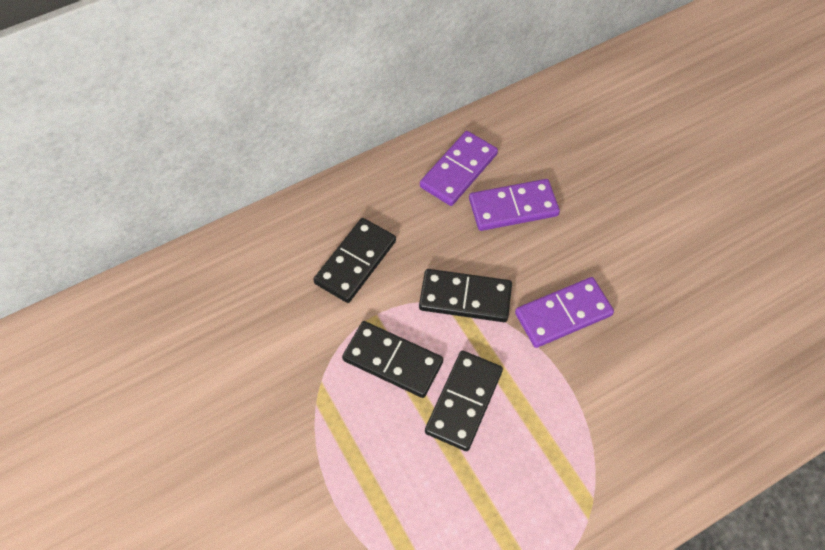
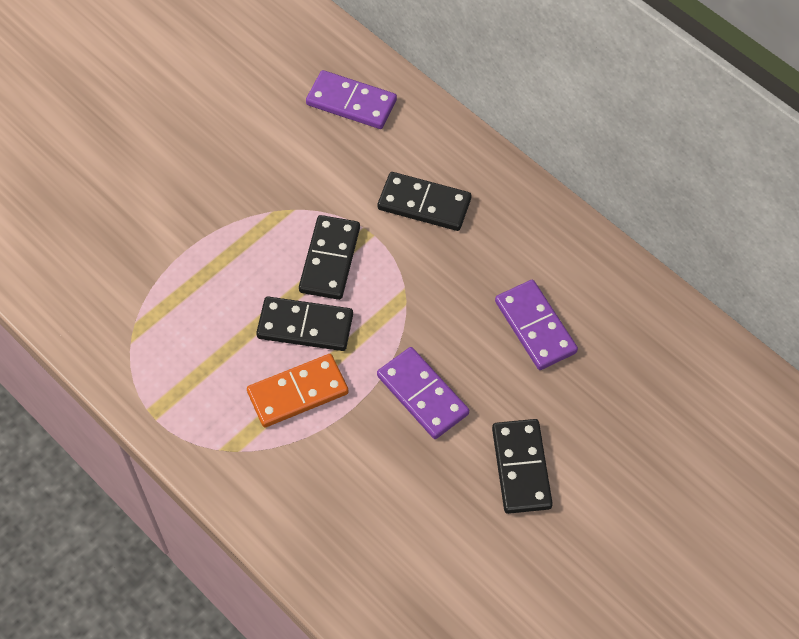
camera: 75 degrees right, 0 degrees up
black domino [419,269,512,322] -> black domino moved to [492,419,553,514]
purple domino [420,131,498,206] -> purple domino moved to [306,70,397,129]
none -> orange domino [247,354,349,427]

